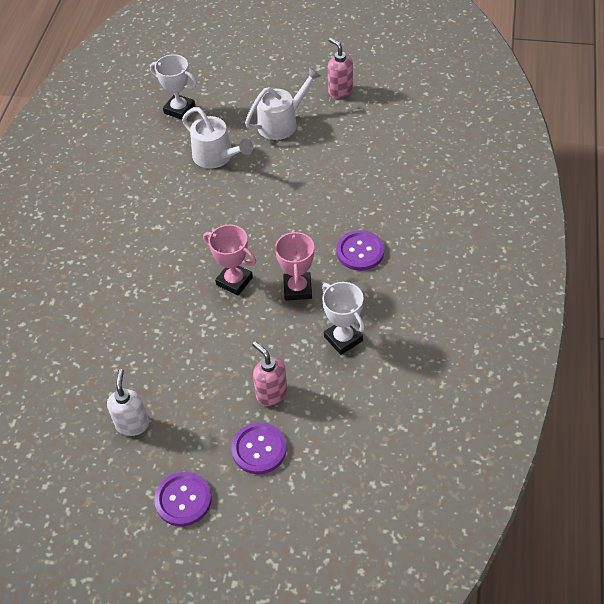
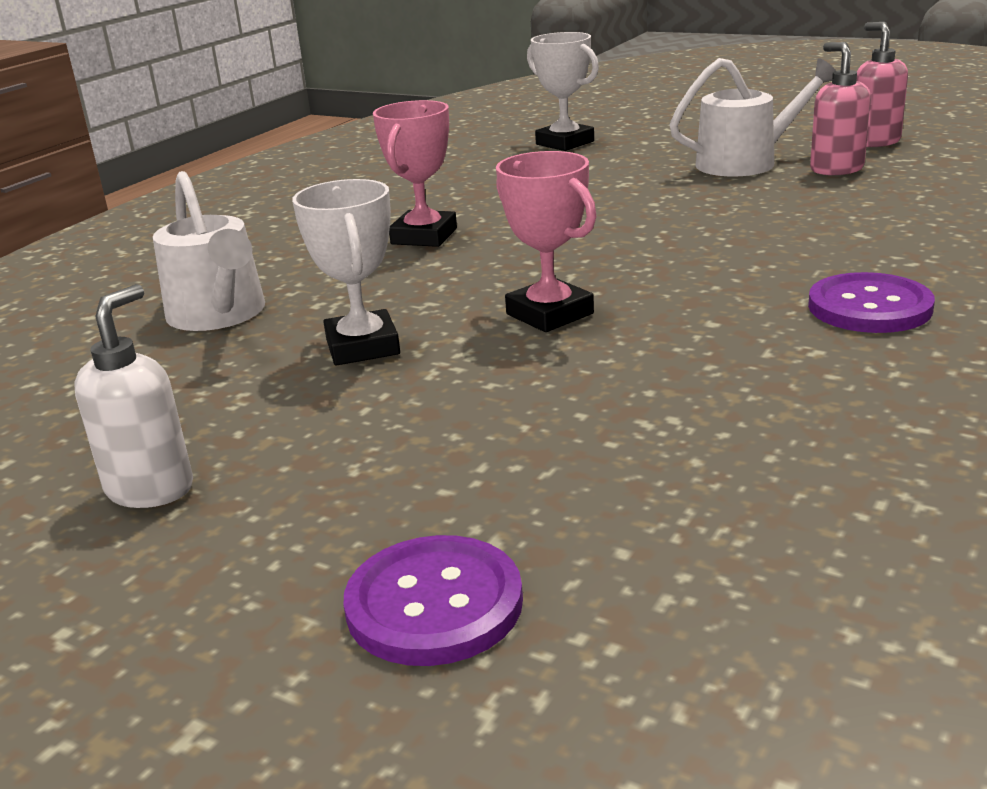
camera: 20 degrees right, 25 degrees down
purple button [154,472,212,526] -> none
white watering can [182,107,253,168] -> white watering can moved to [153,171,265,331]
pink soap dispenser [252,341,287,406] -> pink soap dispenser moved to [810,42,871,176]
pink trophy [275,230,314,301] -> pink trophy moved to [373,100,457,247]
white trophy [322,282,365,355] -> white trophy moved to [292,179,400,366]

